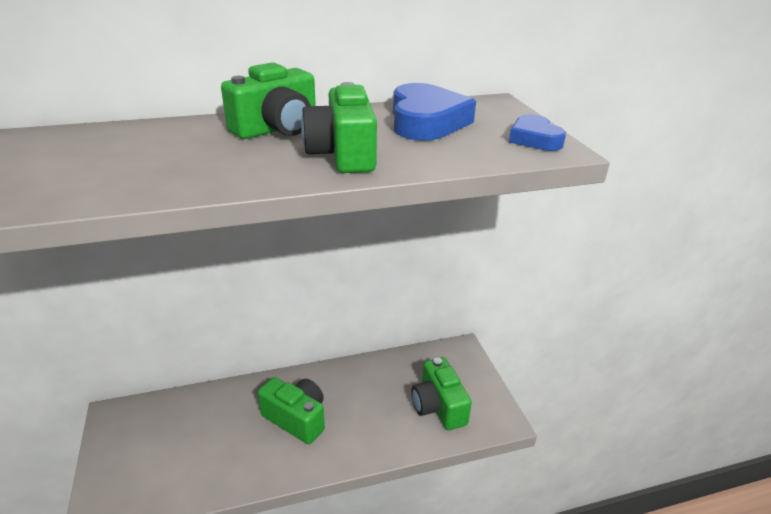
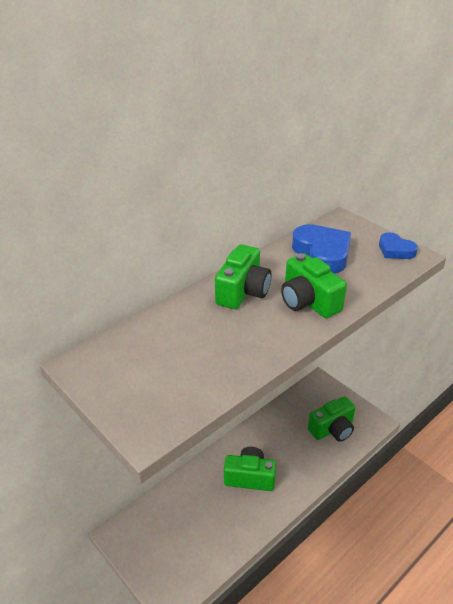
camera: 25 degrees left, 5 degrees up
green camera [411,357,472,430] -> green camera turned 75 degrees counterclockwise [308,396,356,442]

